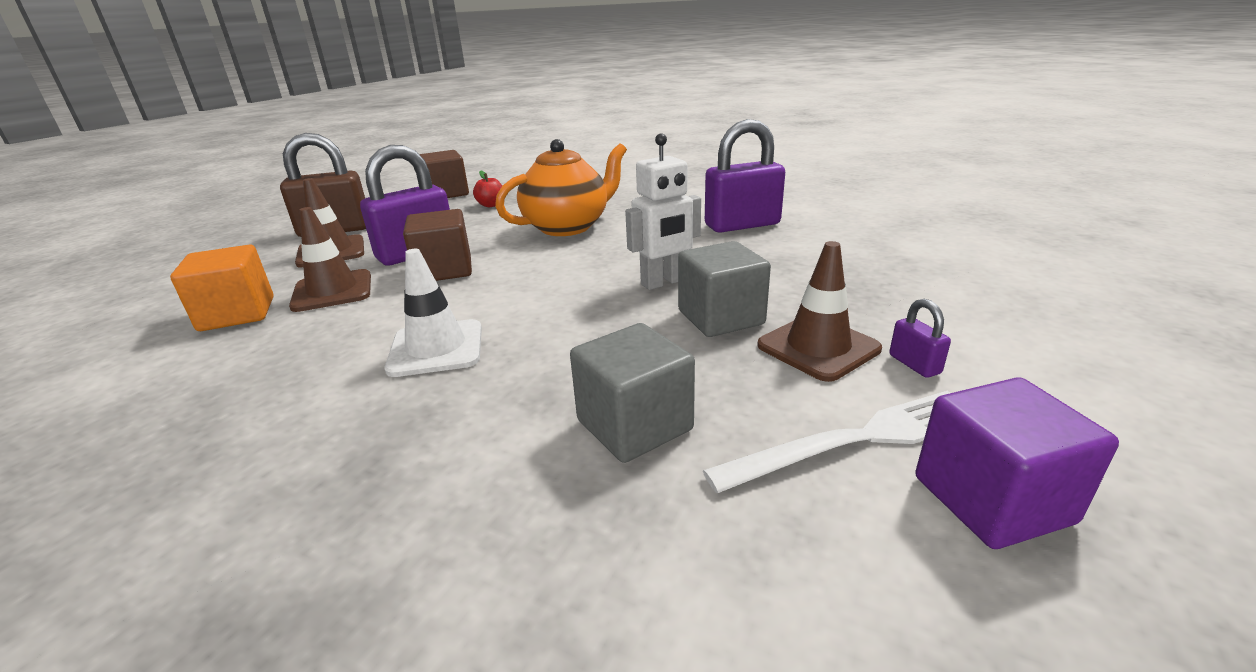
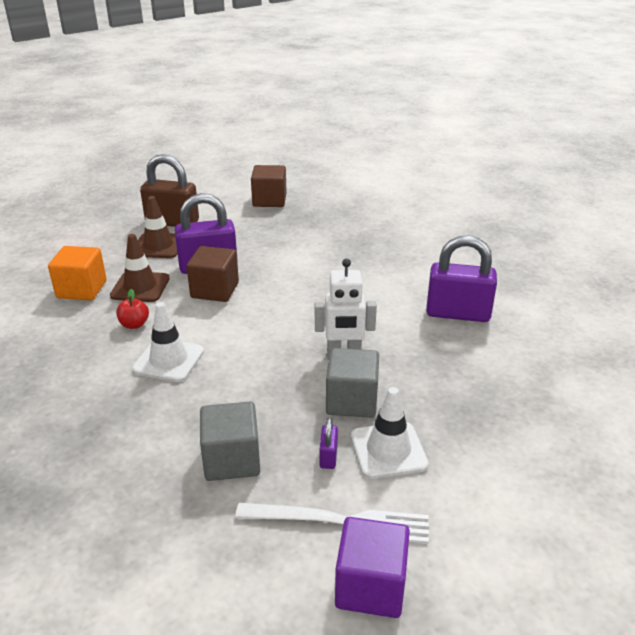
camera: 25 degrees right, 5 degrees up
red apple [473,170,502,207] -> red apple moved to [116,289,149,329]
orange teapot [495,139,627,236] -> none
brown traffic cone [757,241,882,382] -> white traffic cone [351,387,429,479]
purple padlock [889,299,951,378] -> purple padlock moved to [320,417,338,469]

